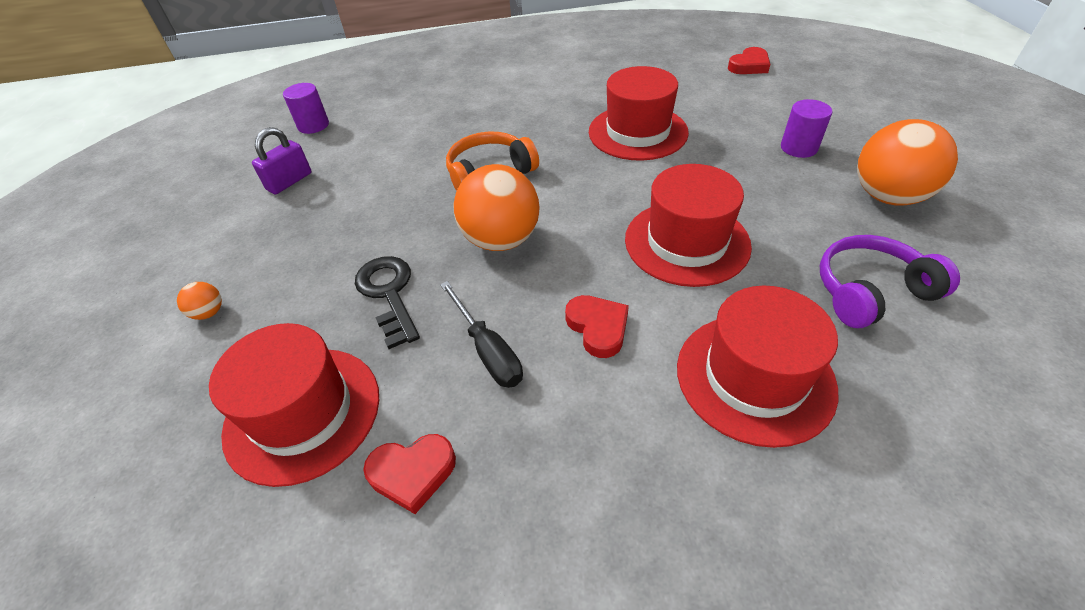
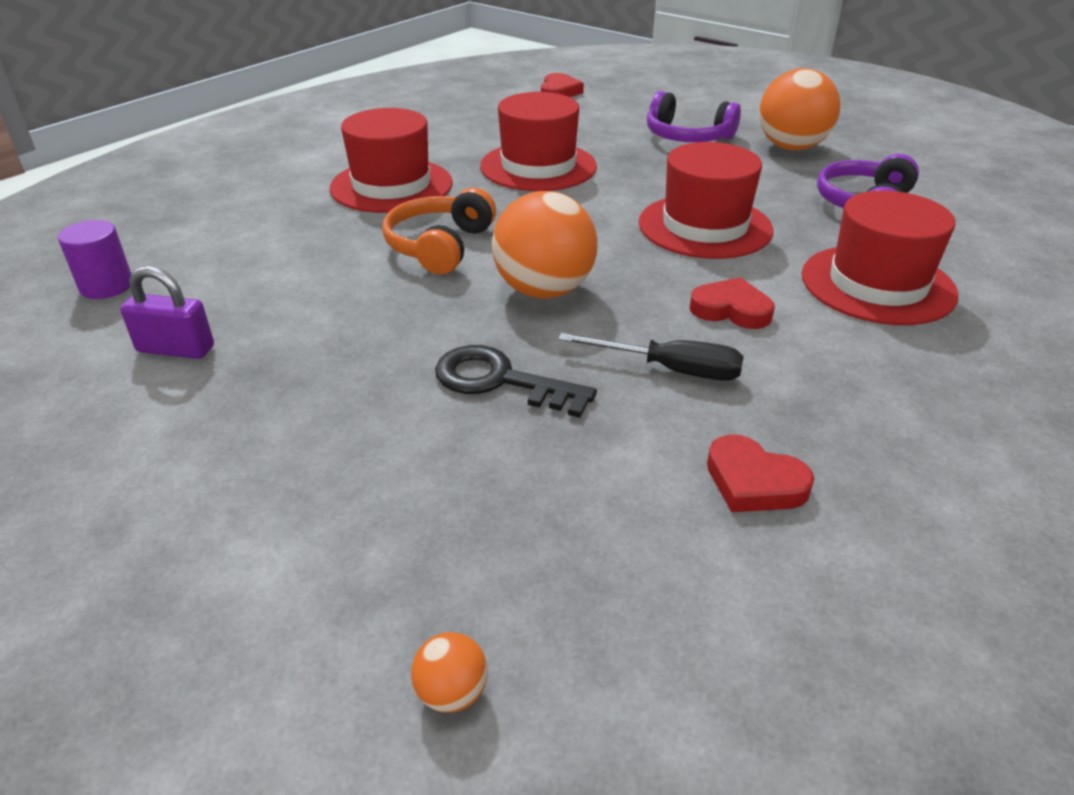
camera: 45 degrees left, 10 degrees down
orange ball [177,282,222,320] -> orange ball moved to [411,632,488,713]
red hat [209,323,379,487] -> red hat moved to [330,108,453,213]
purple padlock [252,127,312,194] -> purple padlock turned 75 degrees counterclockwise [120,266,214,359]
red heart [363,434,456,514] -> red heart turned 90 degrees clockwise [707,435,814,512]
purple cylinder [781,99,832,158] -> purple headphones [647,91,741,142]

